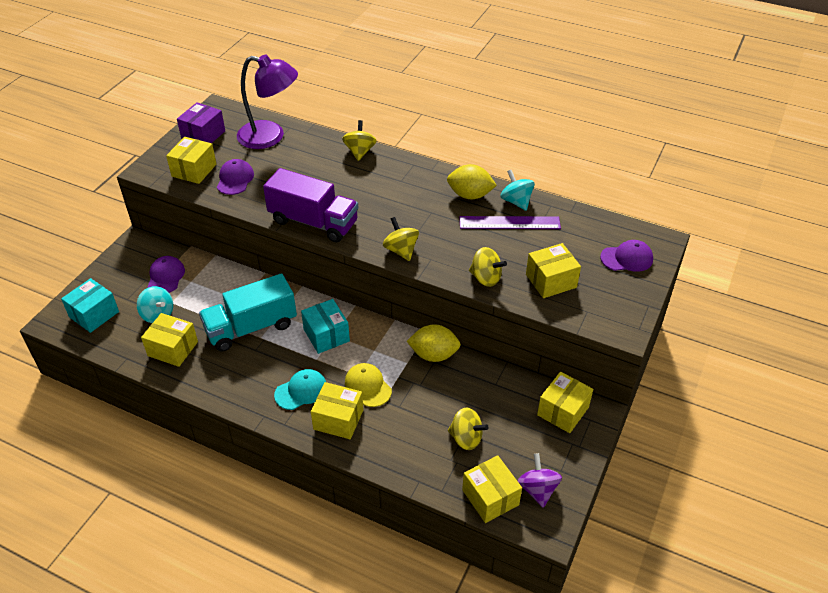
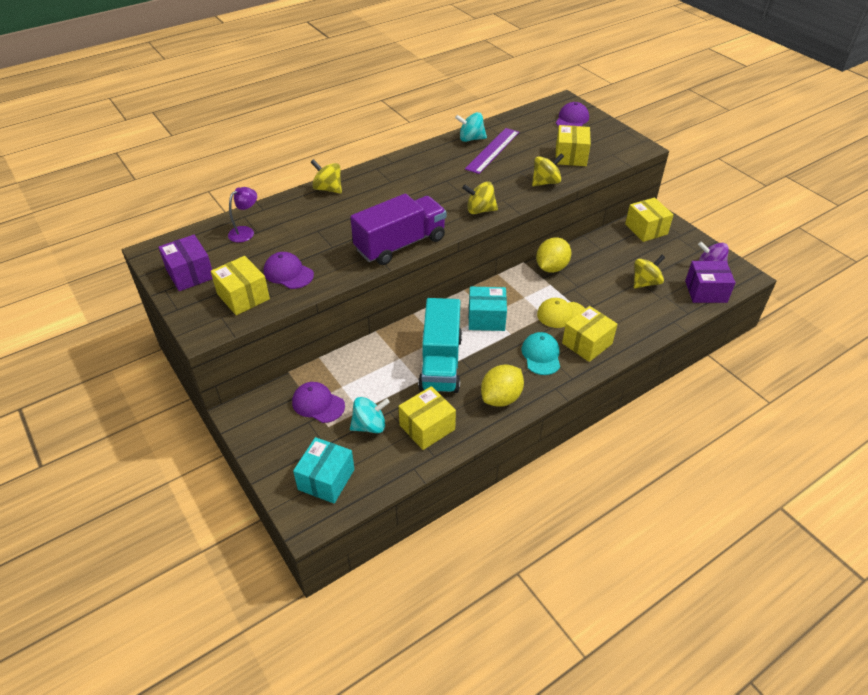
camera: 60 degrees left, 0 degrees up
turquoise box [61,278,119,333] -> turquoise box turned 45 degrees clockwise [293,437,354,504]
purple lamp [237,54,298,149] -> purple lamp [228,187,257,243], size x0.49
yellow lemon [447,164,497,199] -> yellow lemon moved to [481,364,524,407]
yellow box [462,455,522,523] -> purple box [685,261,735,303]

